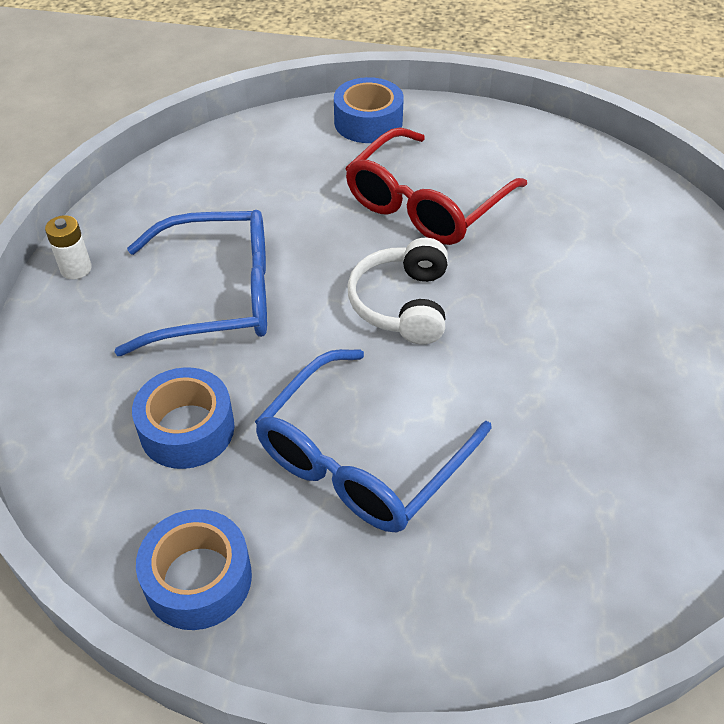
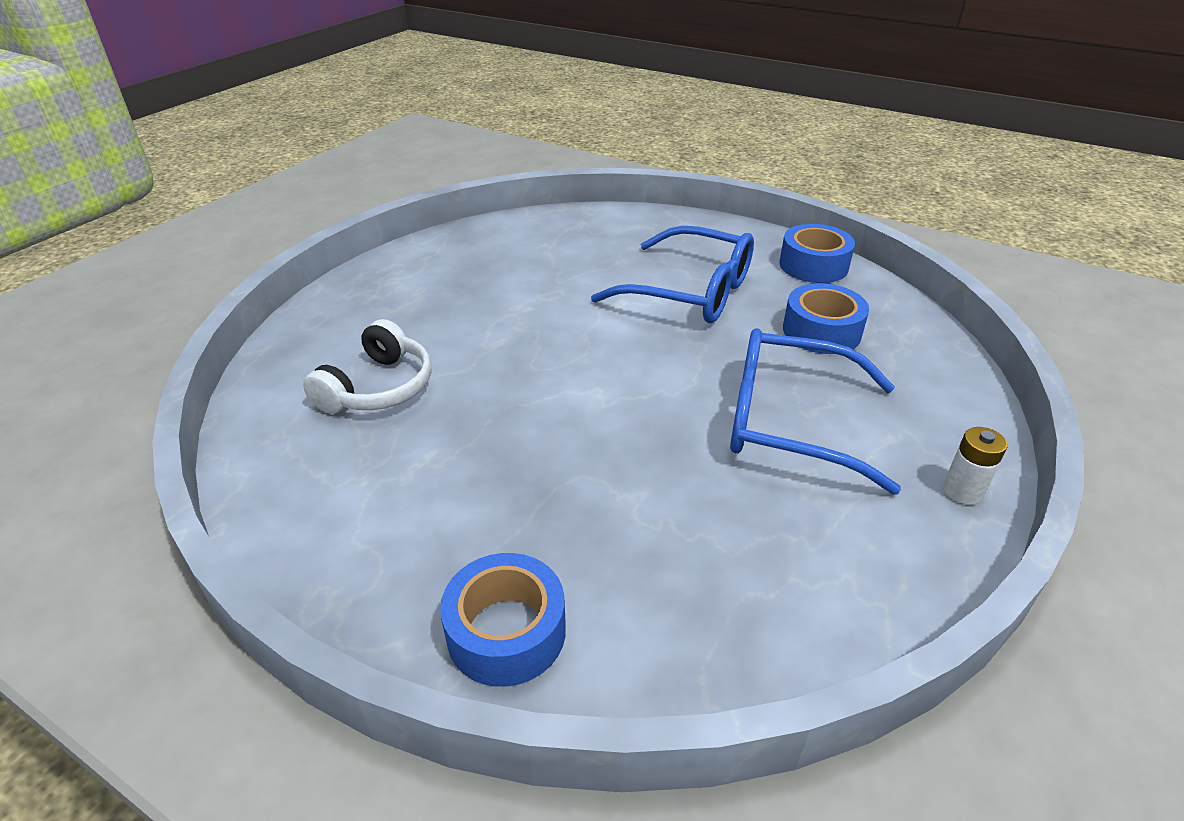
camera: 160 degrees left, 10 degrees down
blue glasses [255,349,492,532] -> blue glasses turned 60 degrees clockwise [591,226,754,323]
red glasses [345,127,527,245] -> none
white headphones [348,238,448,345] -> white headphones moved to [303,319,431,414]

